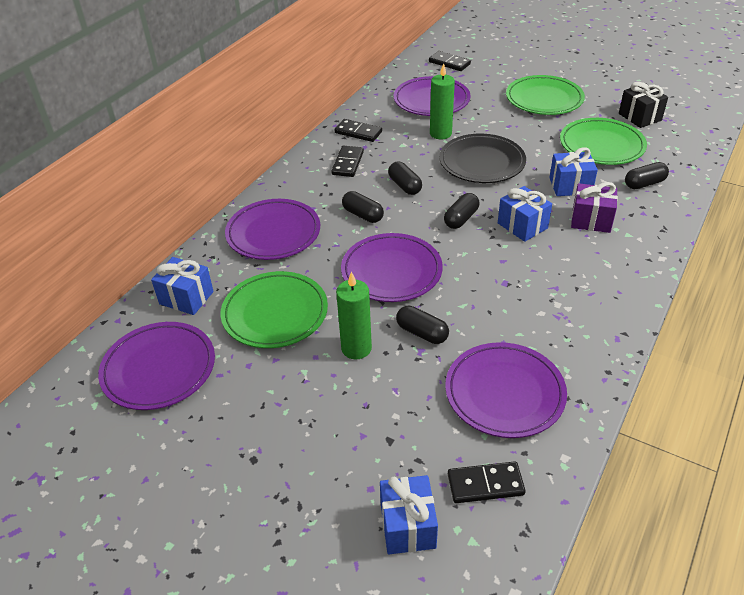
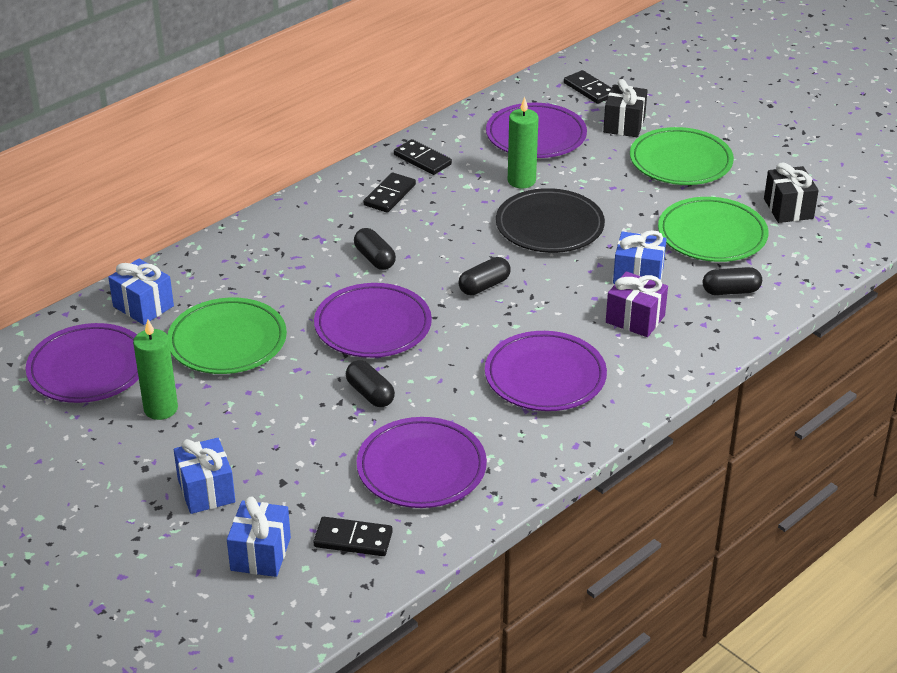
camera: 15 degrees right, 5 degrees down
purple plate [225,199,320,260] -> purple plate moved to [485,331,607,411]
green candle [336,272,372,359] -> green candle moved to [133,319,178,420]
black capsule [388,161,422,195] -> none
blue gift [498,186,552,242] -> blue gift moved to [174,438,235,514]
none -> black gift [603,79,648,137]

